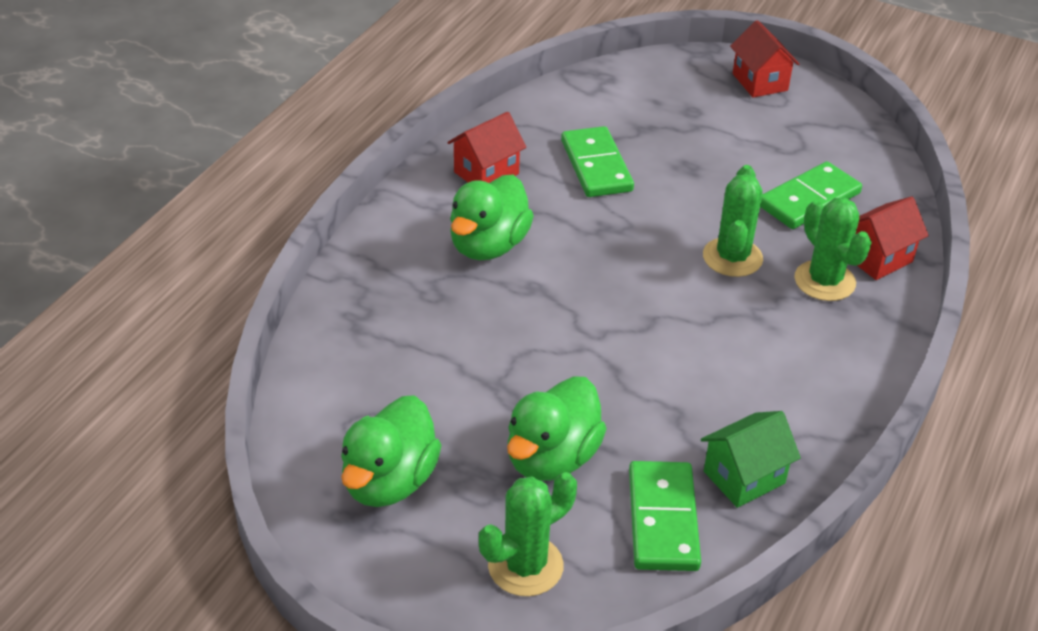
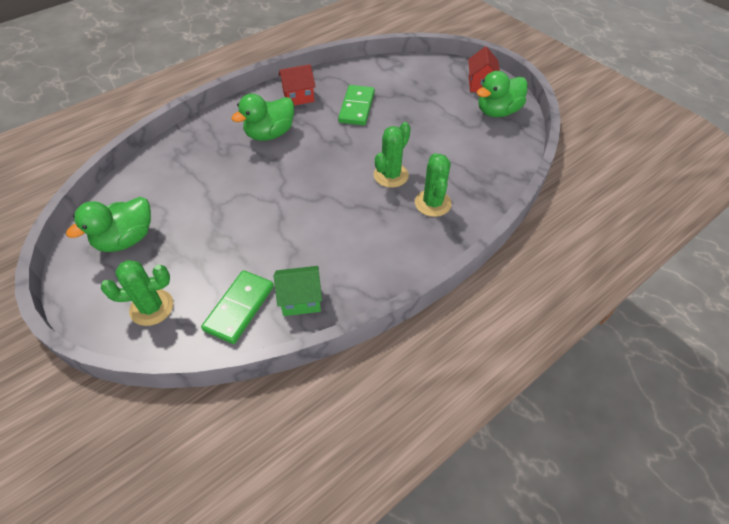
camera: 25 degrees right, 10 degrees up
green duck [507,376,607,481] -> green duck moved to [477,71,528,117]
green domino [760,161,862,229] -> none
red house [855,196,929,280] -> none

